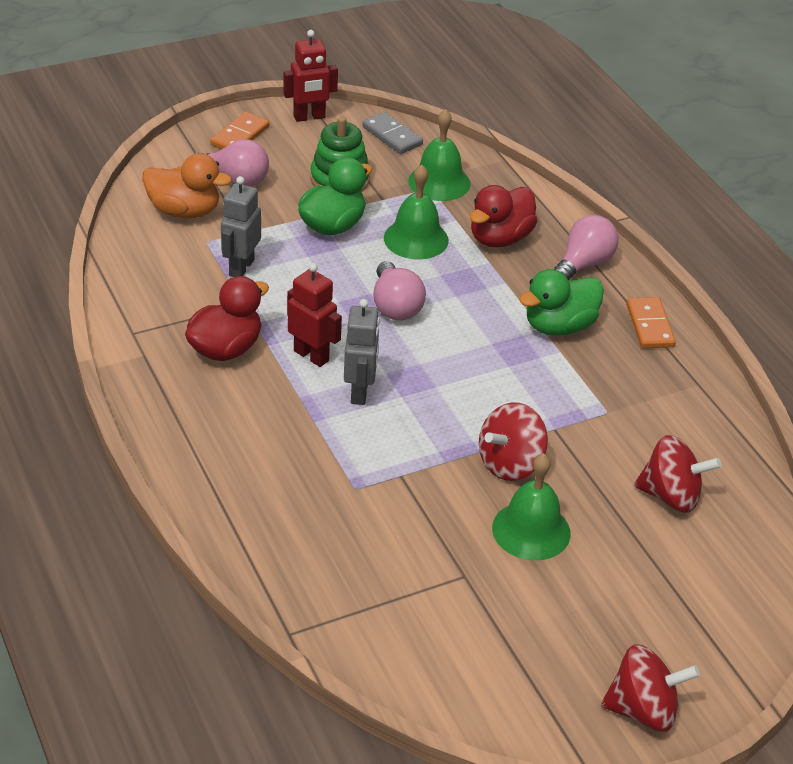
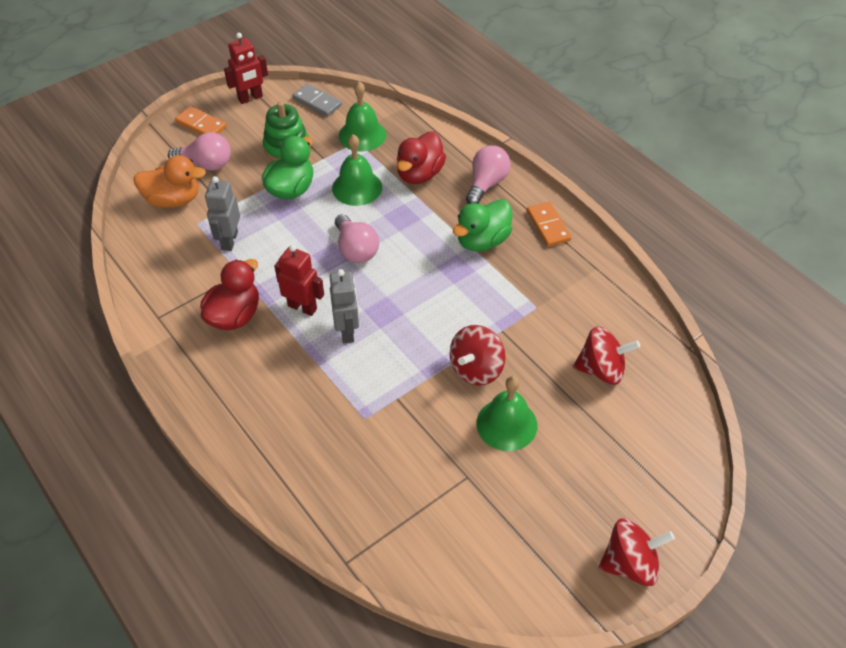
camera: 10 degrees left, 10 degrees up
orange domino [210,112,269,149] -> orange domino turned 75 degrees counterclockwise [175,106,226,135]

